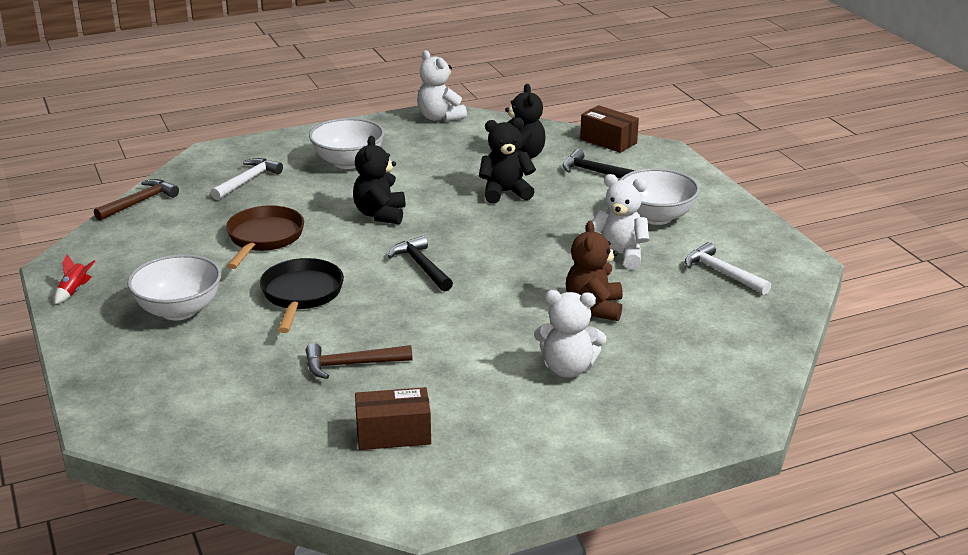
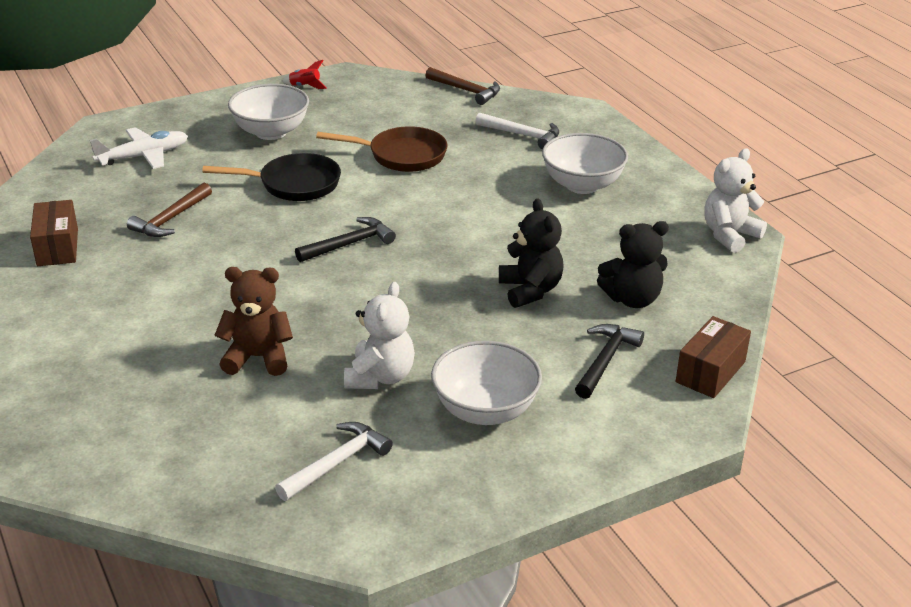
camera: 85 degrees right, 5 degrees up
brown hammer [306,343,412,379] -> brown hammer turned 135 degrees counterclockwise [127,183,212,237]
black teddy bear [353,136,405,224] -> none
white teddy bear [534,290,606,378] -> none
none -> white plane [90,127,188,169]

